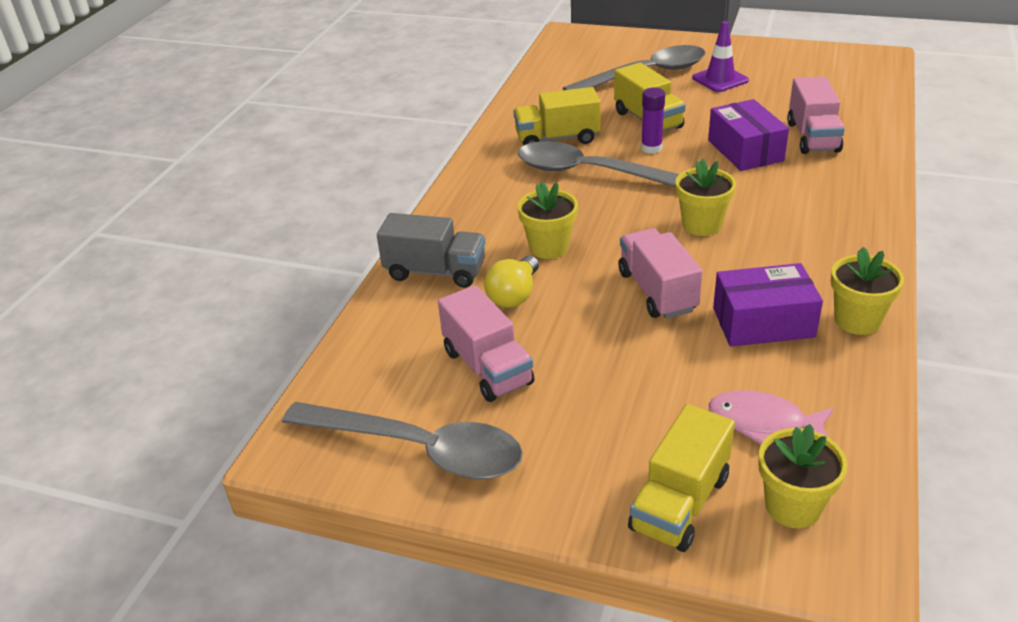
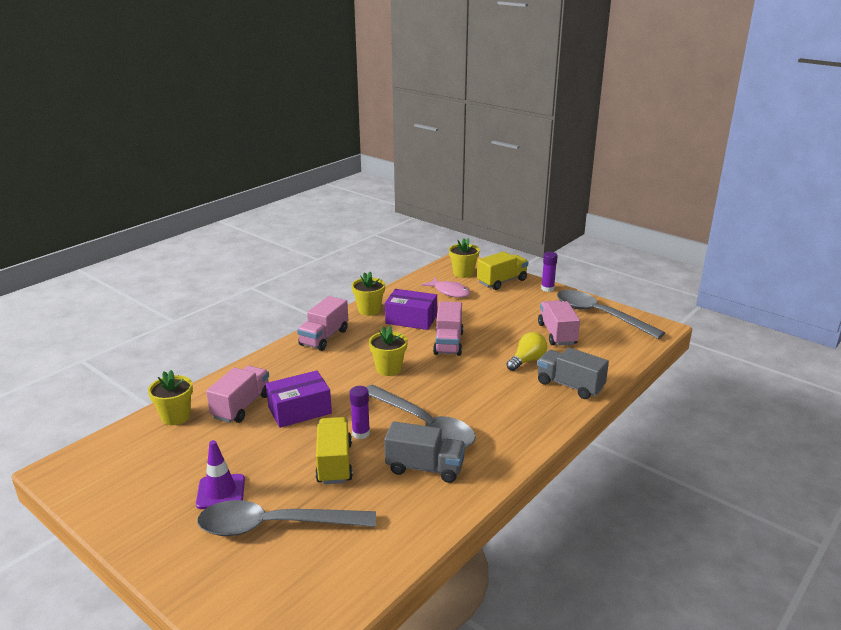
camera: 160 degrees left, 10 degrees down
yellow truck [514,87,600,146] -> grey truck [384,421,465,483]
yellow flower pot [518,181,578,259] -> yellow flower pot moved to [148,370,193,425]
purple box [708,99,789,171] -> purple box turned 60 degrees clockwise [266,370,332,428]
none -> pink truck [297,296,348,351]
none -> purple glue stick [541,252,558,292]

